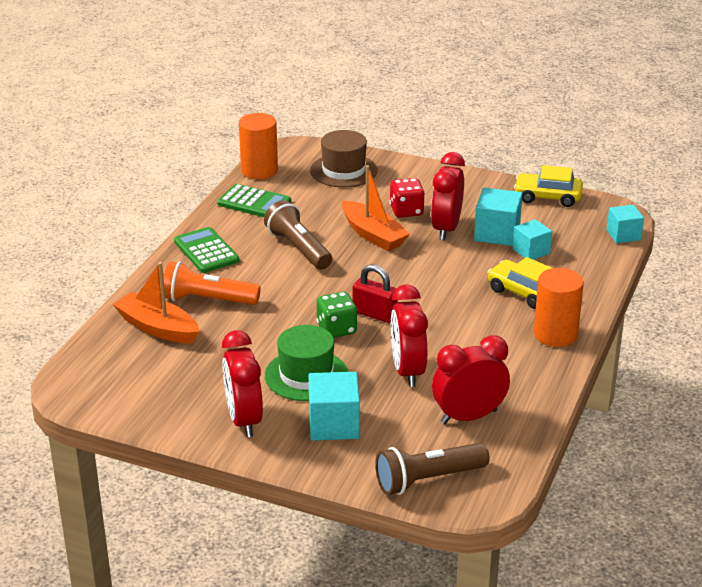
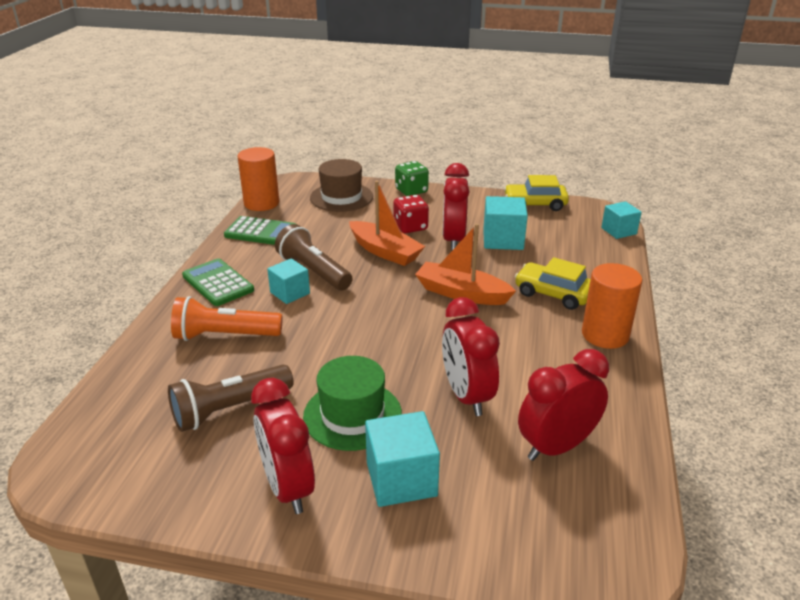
camera: 10 degrees left, 0 degrees up
orange boat [113,262,200,344] -> orange boat moved to [415,224,516,305]
green dice [317,292,357,338] -> green dice moved to [395,161,429,196]
red padlock [353,264,398,323] -> none
brown flashlight [375,443,489,495] -> brown flashlight moved to [168,364,294,432]
turquoise cube [513,219,552,260] -> turquoise cube moved to [267,258,310,304]

